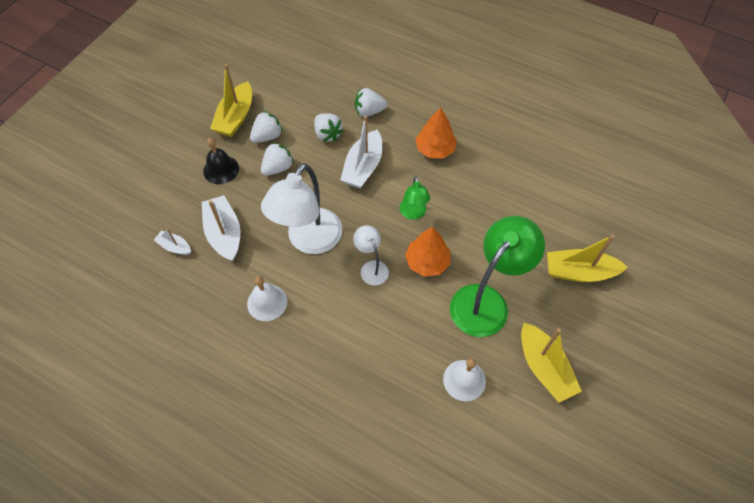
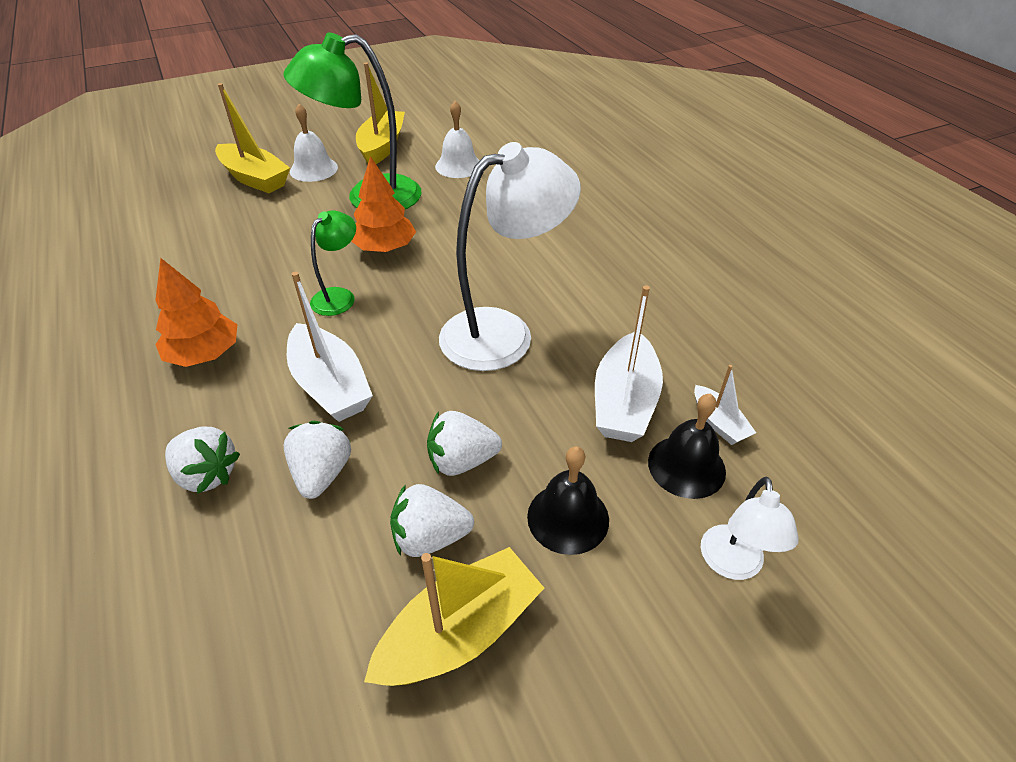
camera: 145 degrees left, 15 degrees down
white bell [247,276,287,321] -> white bell moved to [290,104,338,182]
white boat [340,116,382,188] -> white boat turned 90 degrees clockwise [287,272,373,422]
white lamp [353,225,389,286] -> white lamp moved to [701,476,799,580]
none -> black bell [648,394,726,499]

